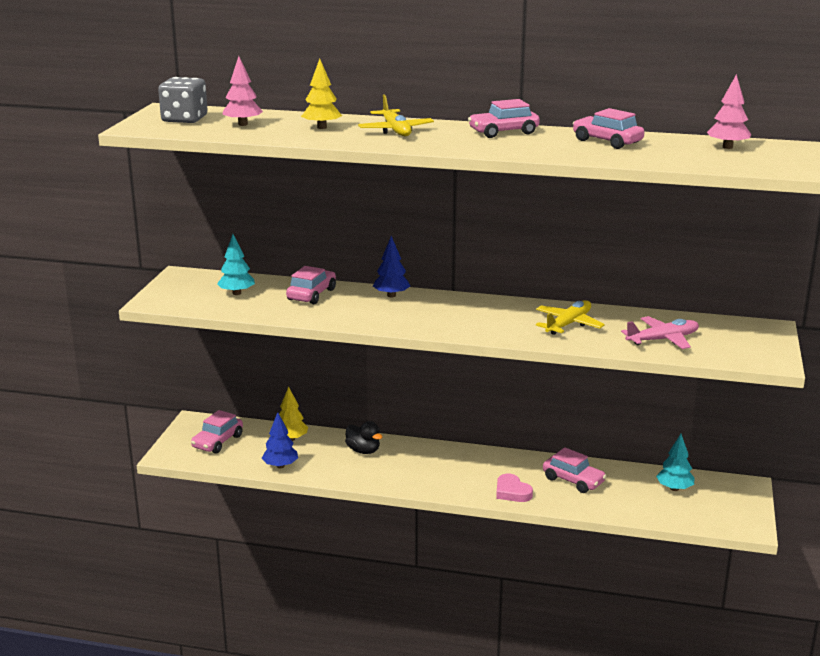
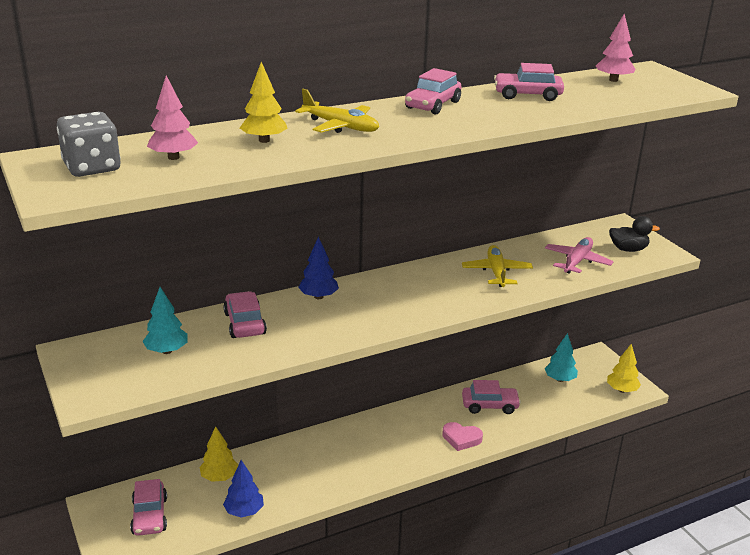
camera: 40 degrees left, 5 degrees up
black duck [345,421,382,454] -> black duck moved to [609,216,660,252]
none -> yellow tree [607,344,641,393]

